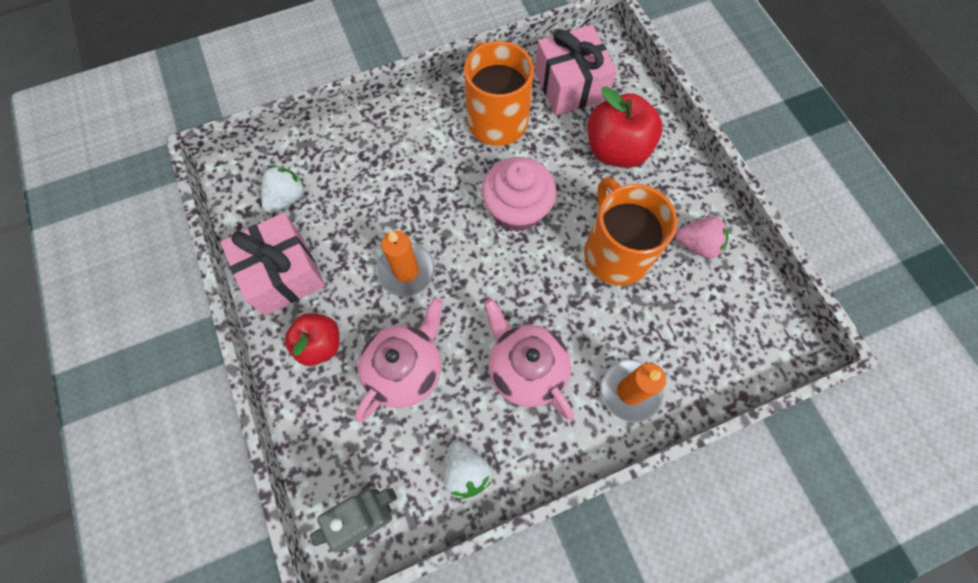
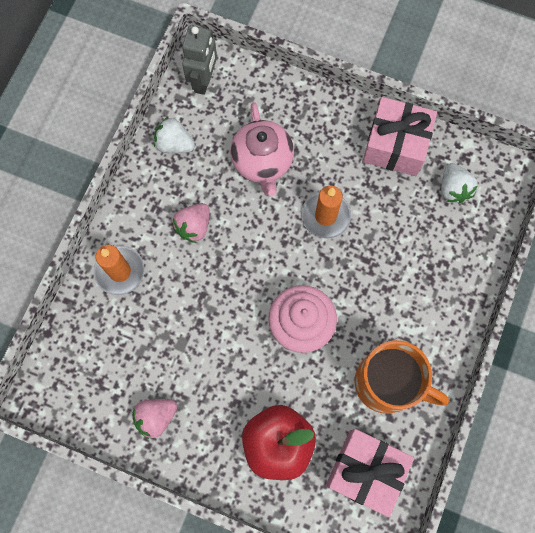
camera: 135 degrees right, 5 degrees up
red apple [284,313,339,366] -> none
pink teapot [484,298,574,420] -> pink strawberry [173,203,210,243]
orange mug [584,177,677,285] -> none

